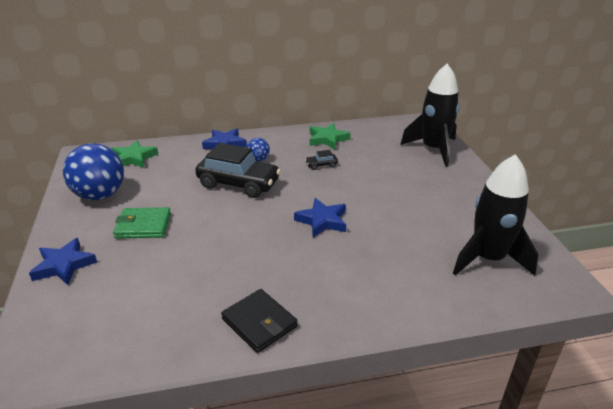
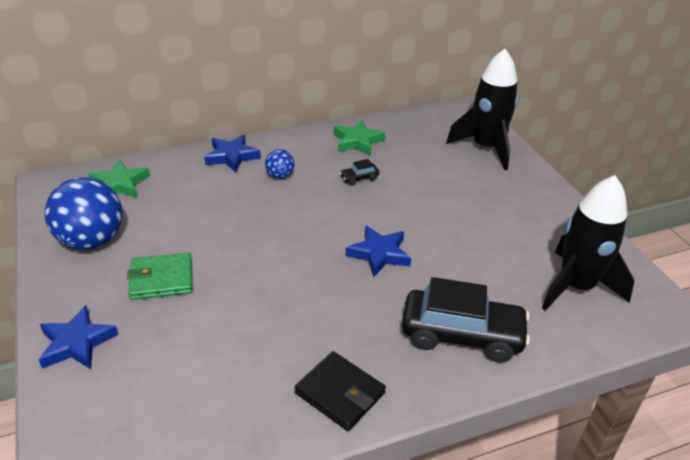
camera: 10 degrees left, 5 degrees up
black car [195,143,281,198] -> black car moved to [402,277,530,362]

